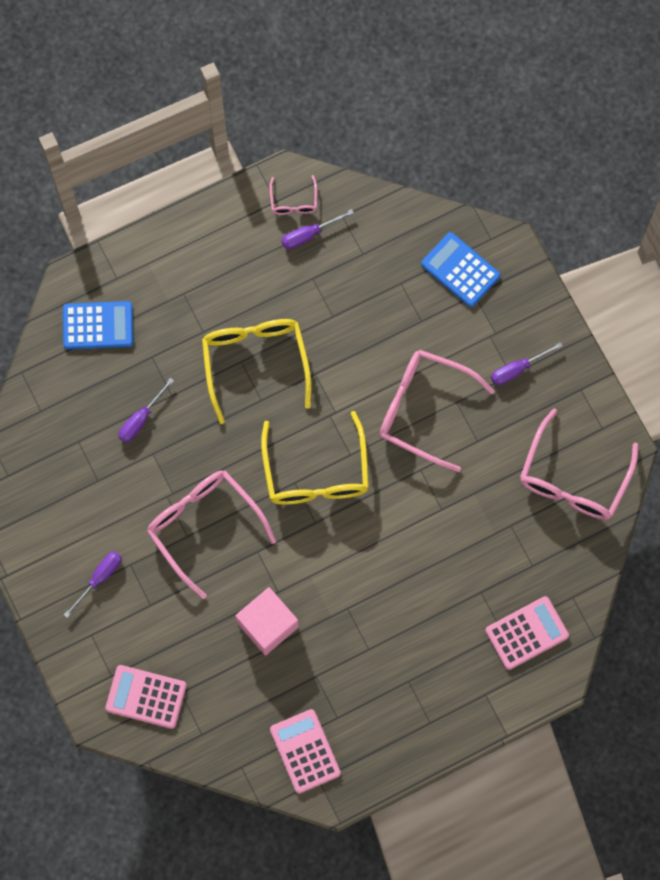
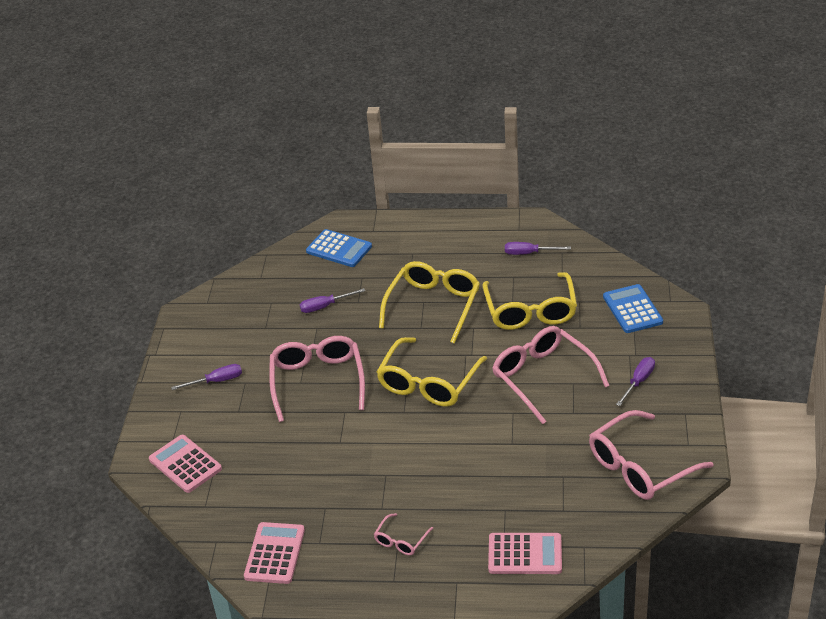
camera: 35 degrees right, 35 degrees down
pink cube [235,587,299,656] -> none
pink glasses [270,175,317,215] -> pink glasses moved to [374,513,433,555]
purple screwdriver [491,342,563,385] -> purple screwdriver turned 120 degrees clockwise [616,357,655,406]
none -> yellow glasses [482,272,577,330]

